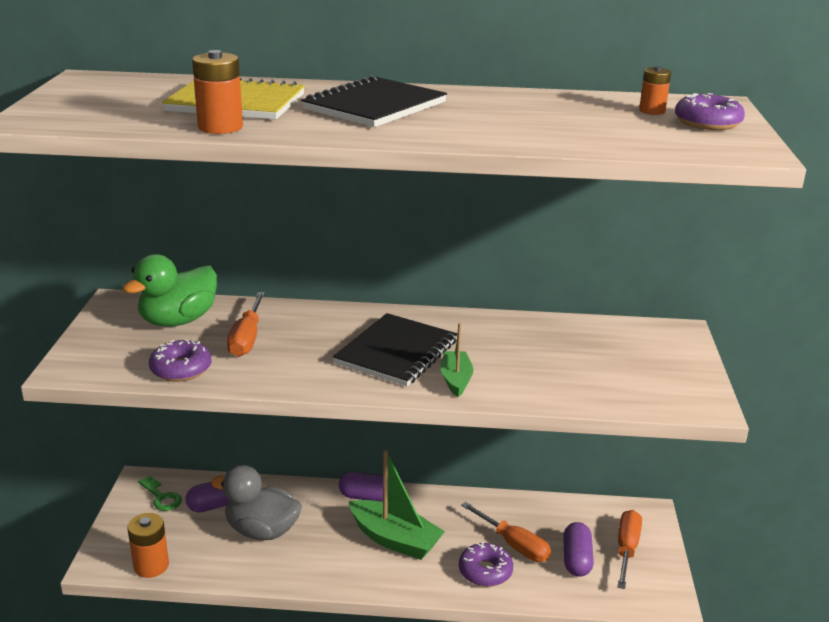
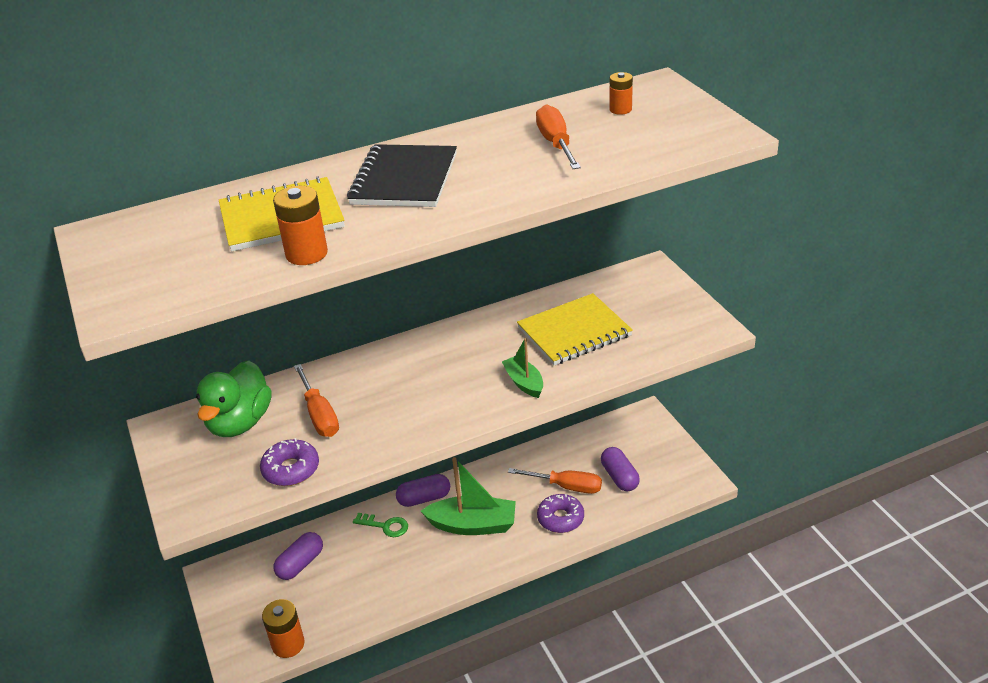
camera: 25 degrees left, 10 degrees up
green key [138,476,182,511] -> green key moved to [353,513,408,537]
grey duck [211,465,302,540] -> none
black notebook [333,313,458,386] -> none
orange screwdriver [617,510,642,589] -> orange screwdriver moved to [536,104,581,169]
purple donut [675,93,745,130] -> none
none -> yellow notebook [517,293,633,365]

